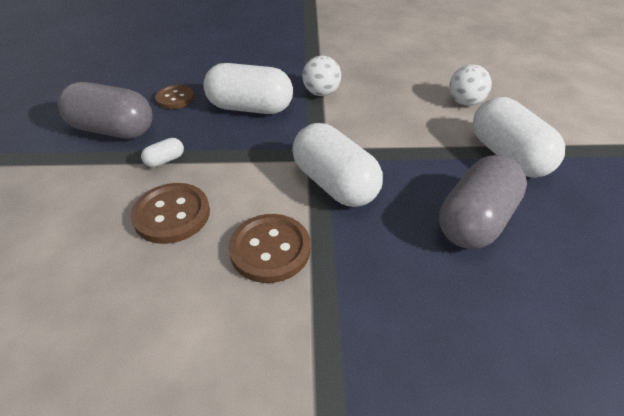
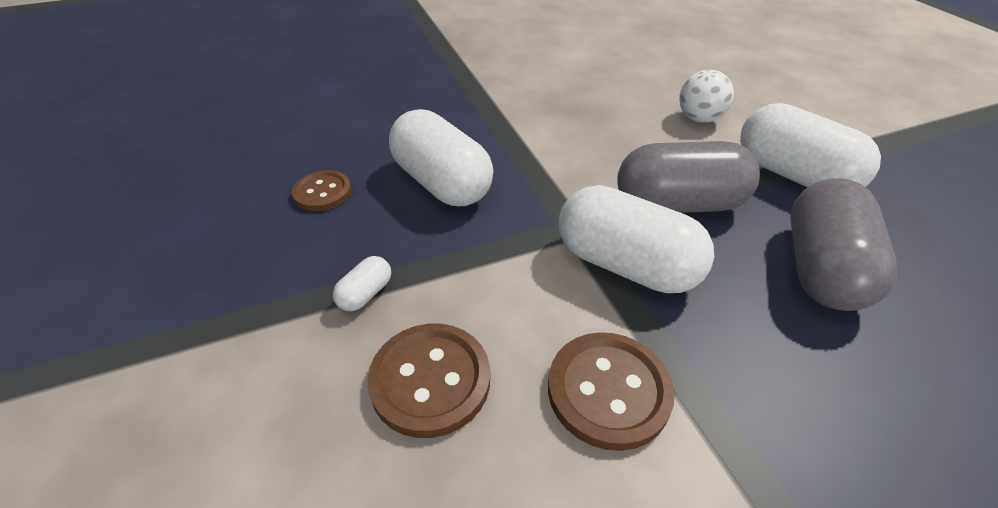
camera: 20 degrees left, 0 degrees up
grey capsule [58,82,152,139] -> grey capsule moved to [617,141,760,213]
white capsule [203,63,293,114] -> white capsule turned 60 degrees clockwise [389,109,493,206]
white ball [302,56,341,96] -> none

